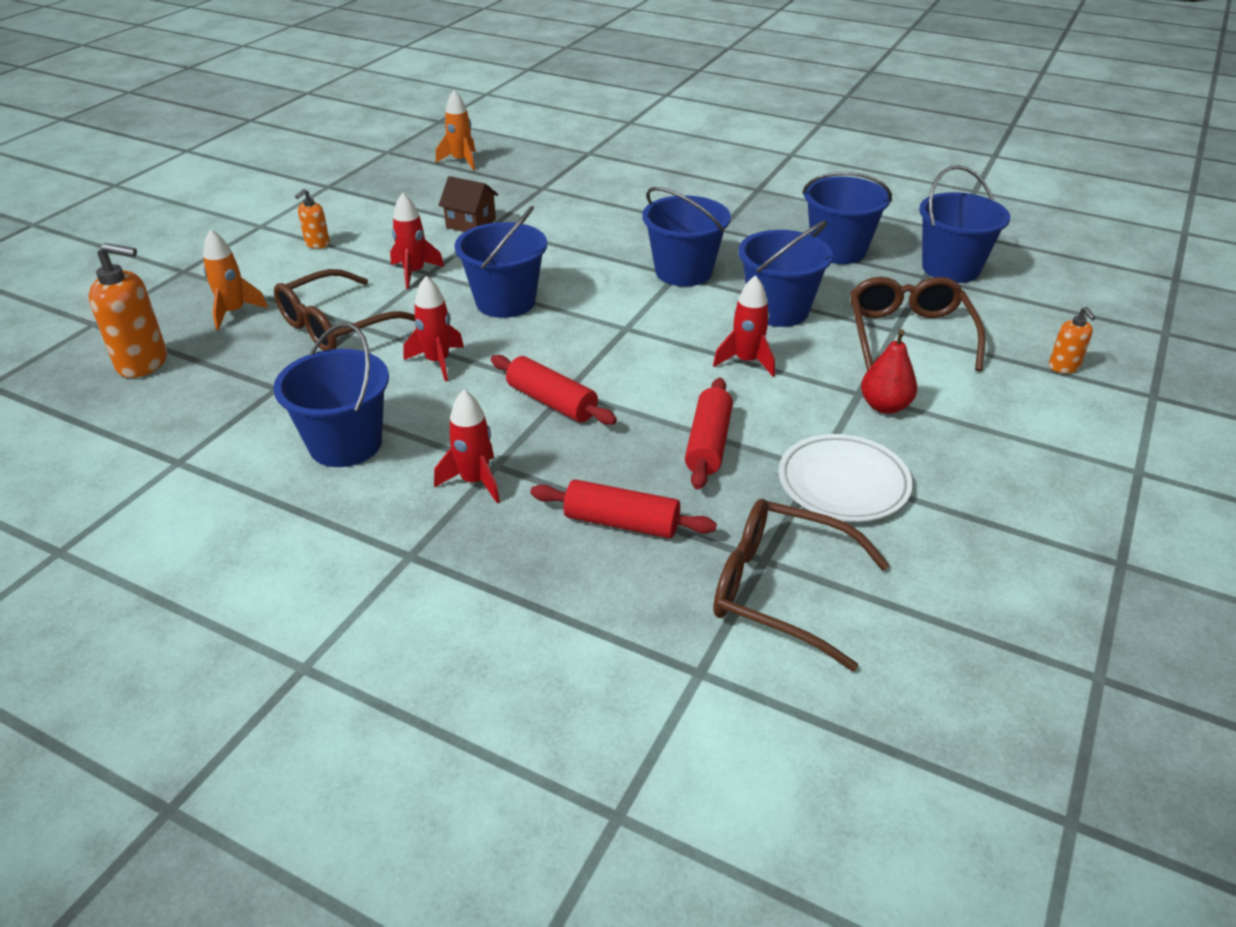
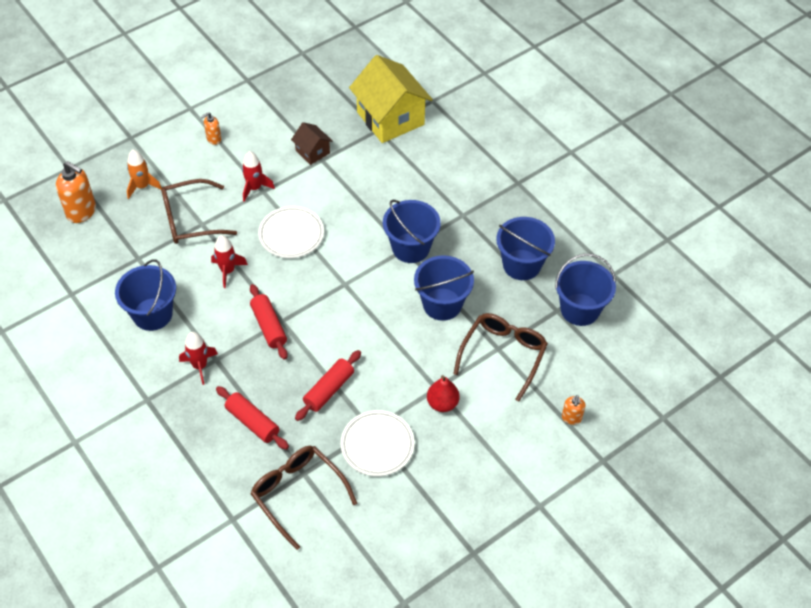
camera: 25 degrees right, 15 degrees up
orange rocket [436,90,476,170] -> none
blue bucket [454,206,547,318] -> white plate [258,206,324,258]
red rocket [713,275,775,377] -> none
none -> yellow house [349,55,433,143]

